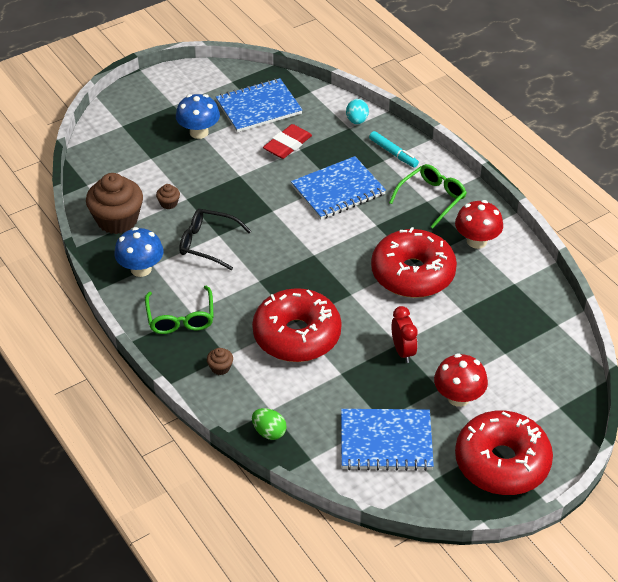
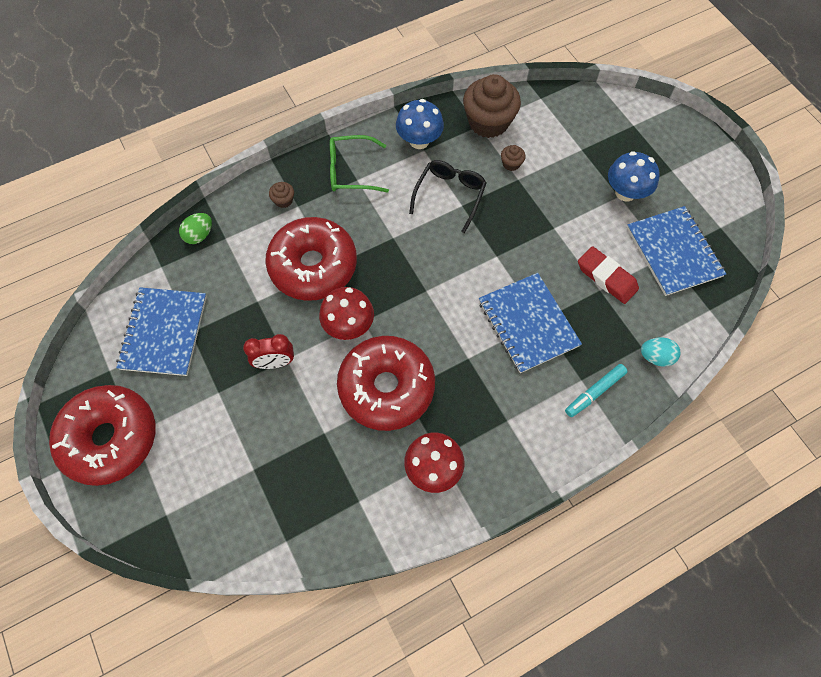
camera: 95 degrees right, 20 degrees up
green glasses [389,164,467,228] -> none
red mushroom [434,353,488,407] -> red mushroom moved to [319,287,374,340]

